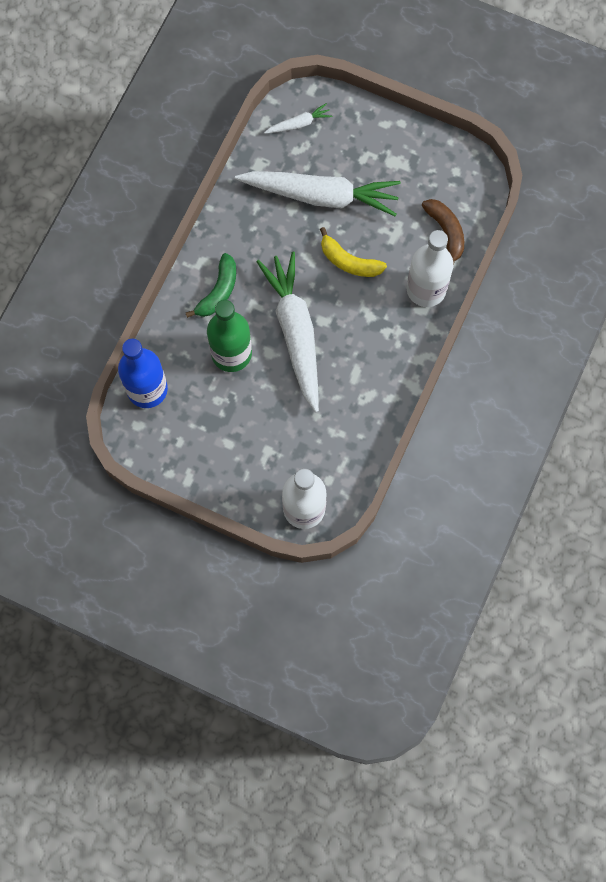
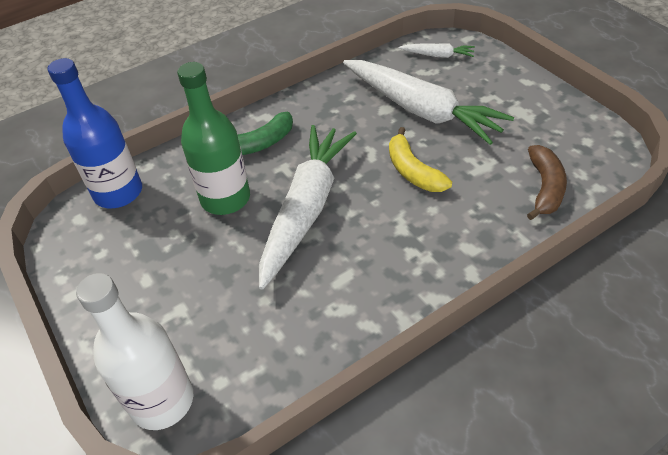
camera: 35 degrees right, 25 degrees down
white bottle [407,230,454,307] -> none

